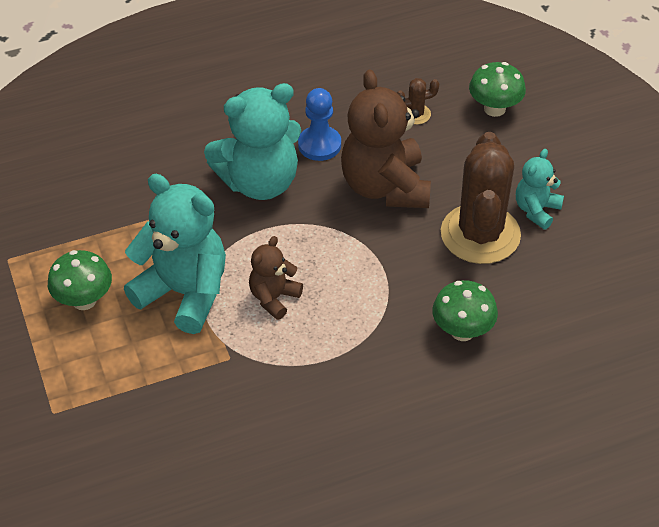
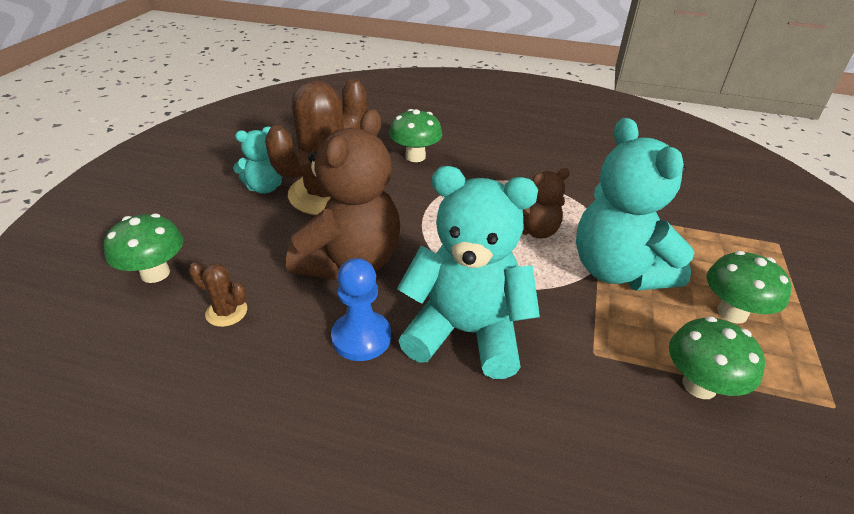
camera: 145 degrees left, 10 degrees down
none -> green mushroom [669,316,765,399]

